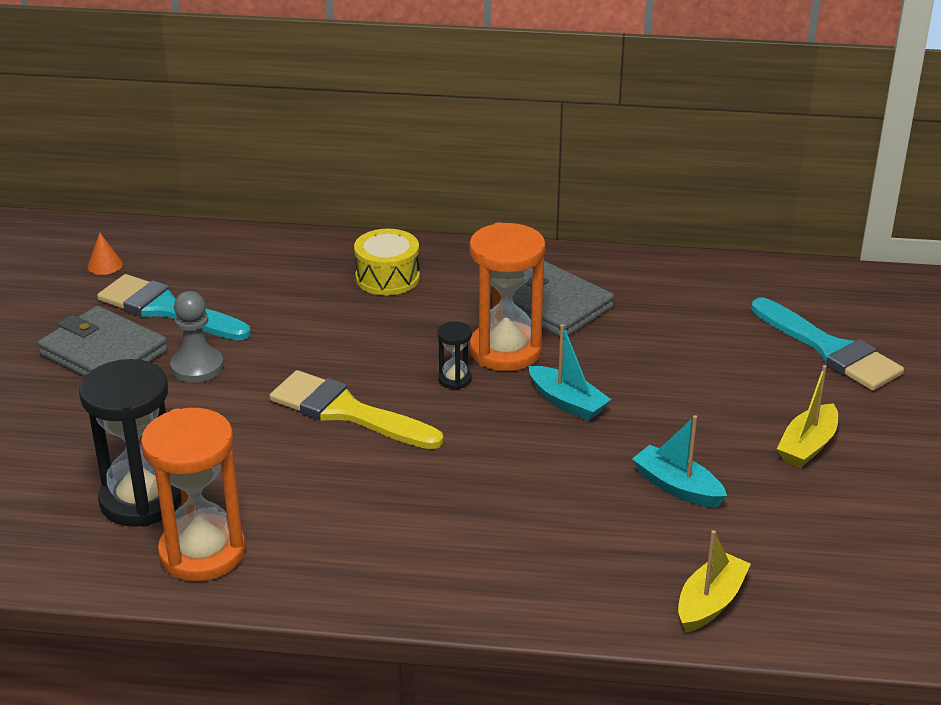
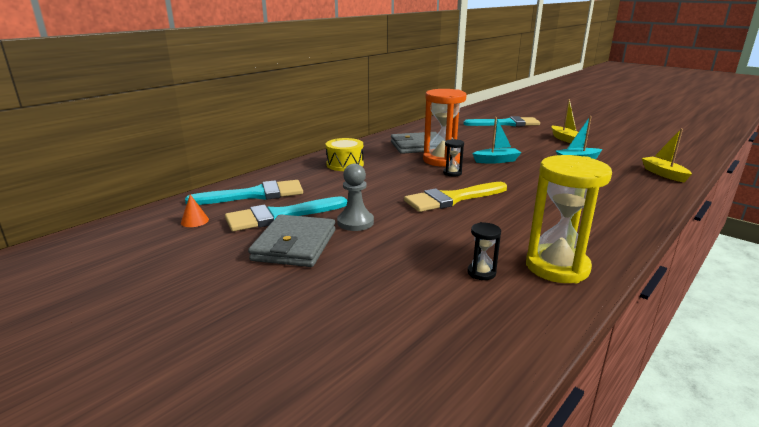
camera: 55 degrees left, 10 degrees down
grey wallet [38,306,167,376] -> grey wallet turned 60 degrees counterclockwise [248,214,336,267]
black hourglass [79,359,182,527] -> black hourglass [467,222,501,280], size x0.45
orange hourglass [141,408,246,582] -> yellow hourglass [526,155,612,283]
none -> turquoise brush [185,180,303,205]

